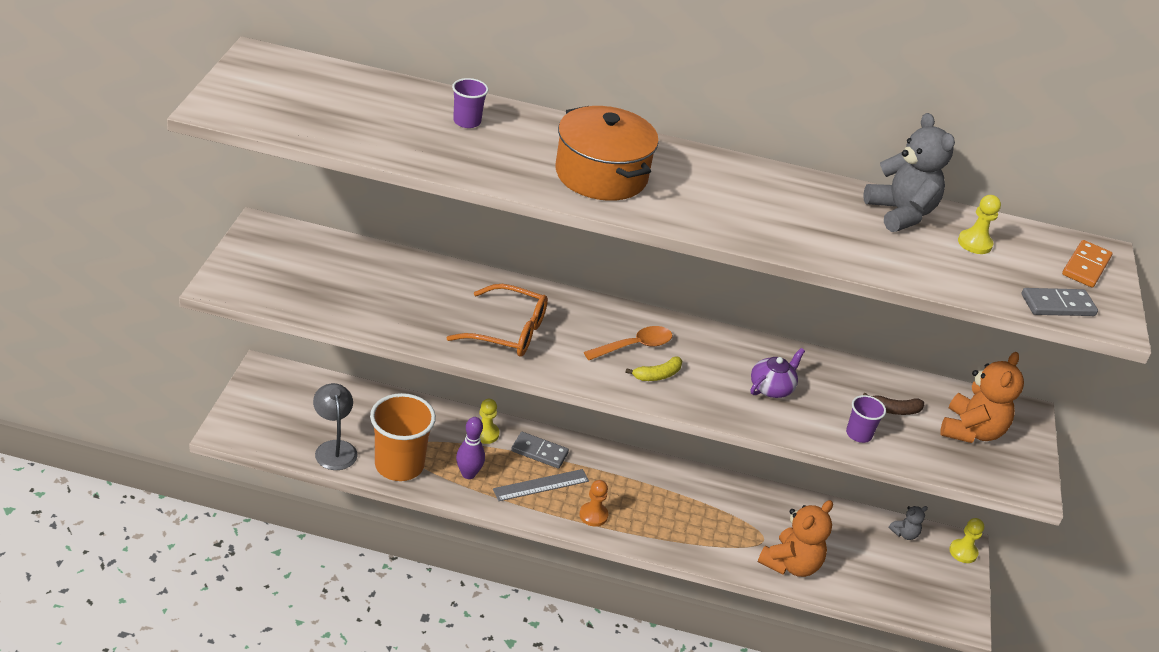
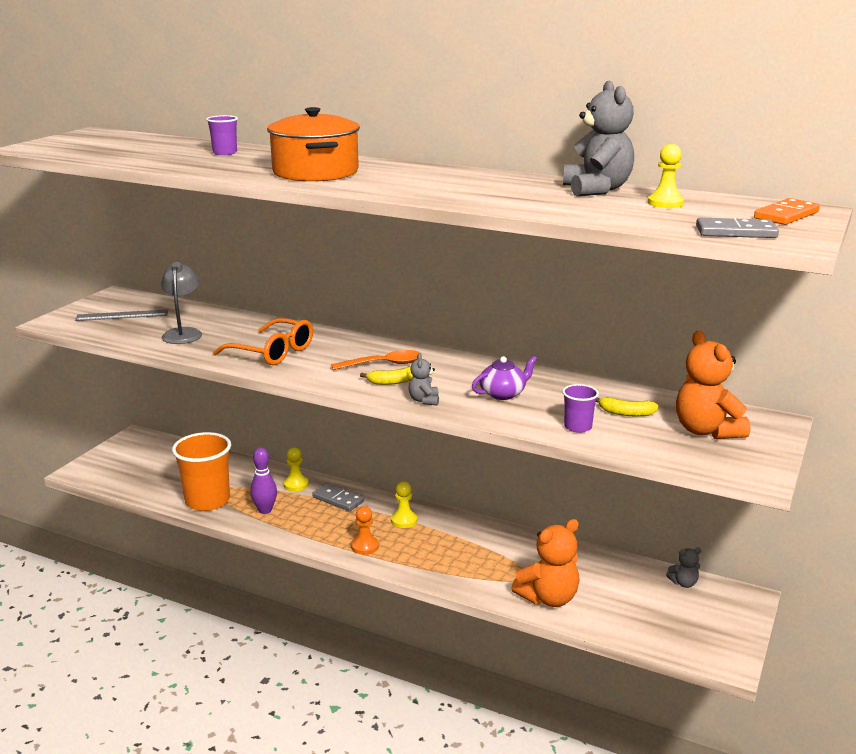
camera: 20 degrees right, 15 degrees down
grey lamp [313,383,358,470] -> grey lamp moved to [161,262,202,344]
grey ruler [493,469,589,501] -> grey ruler moved to [75,309,168,321]
brown banana [863,393,924,415] -> yellow banana [596,397,659,416]
orange teddy bear [940,352,1024,443] -> orange teddy bear turned 120 degrees clockwise [676,331,750,439]
yellow pawn [949,518,984,563] -> yellow pawn moved to [391,481,417,528]
none -> grey teddy bear [408,353,439,406]

